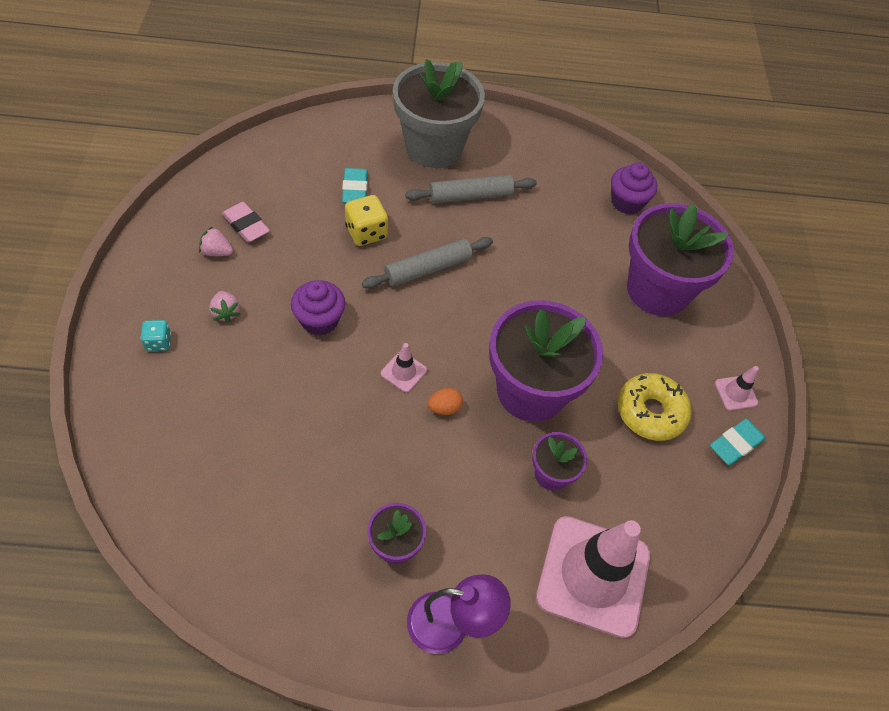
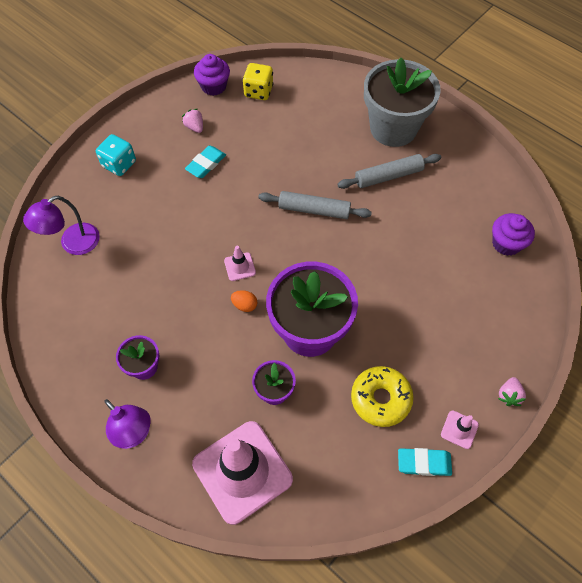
camera: 45 degrees right, 5 degrees up
turquoise dice [140,320,171,351] -> turquoise dice [96,134,136,176], size x1.64
pink strawberry [209,291,240,323] -> pink strawberry moved to [498,377,526,406]
pink eraser [222,202,270,243] -> none
purple cupcake [291,280,345,335] -> purple cupcake moved to [194,54,230,96]
turquoise eraser [342,168,368,203] -> turquoise eraser moved to [185,146,226,178]
yellow dice [345,195,388,246] -> yellow dice moved to [242,63,274,100]
grey rolling pin [405,175,537,204] -> grey rolling pin turned 45 degrees counterclockwise [337,154,441,189]
purple flower pot [627,203,734,316] -> none
none -> purple lamp [23,196,100,255]

